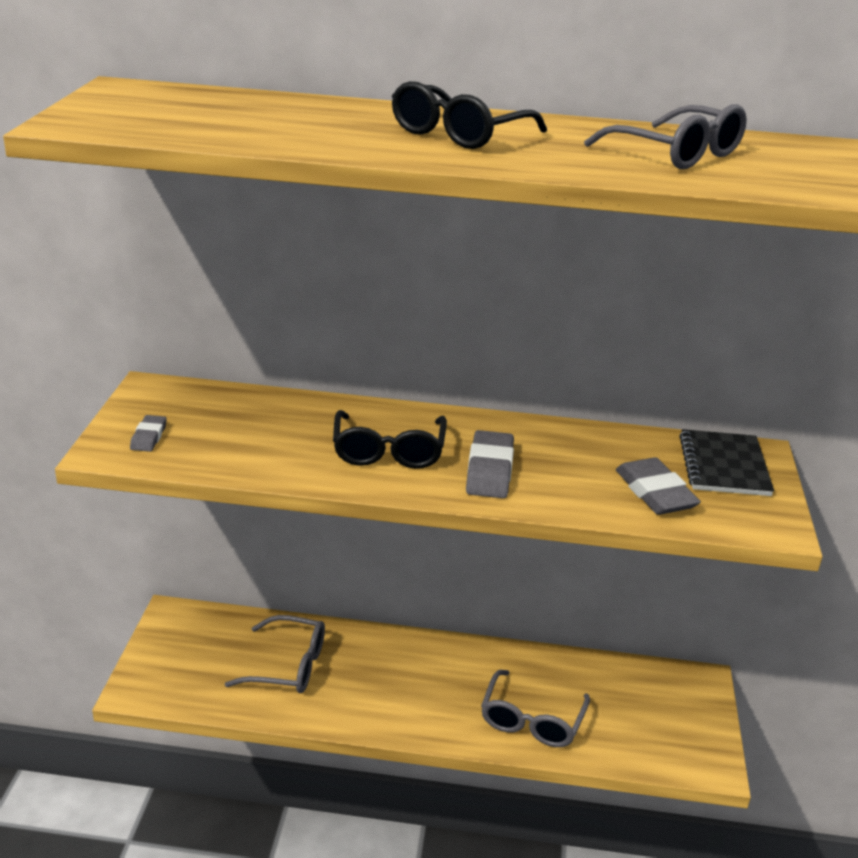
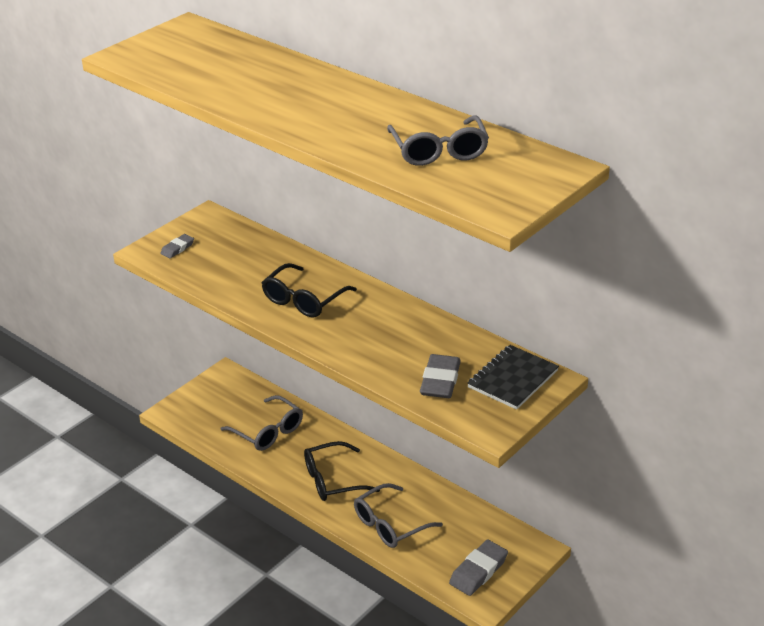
camera: 35 degrees right, 5 degrees up
black glasses [392,81,547,149] -> black glasses moved to [304,441,380,501]
grey eraser [466,430,514,498] -> grey eraser moved to [449,539,508,596]

